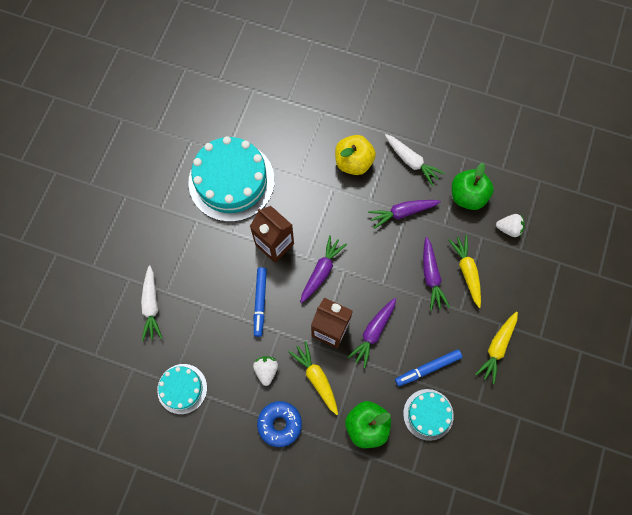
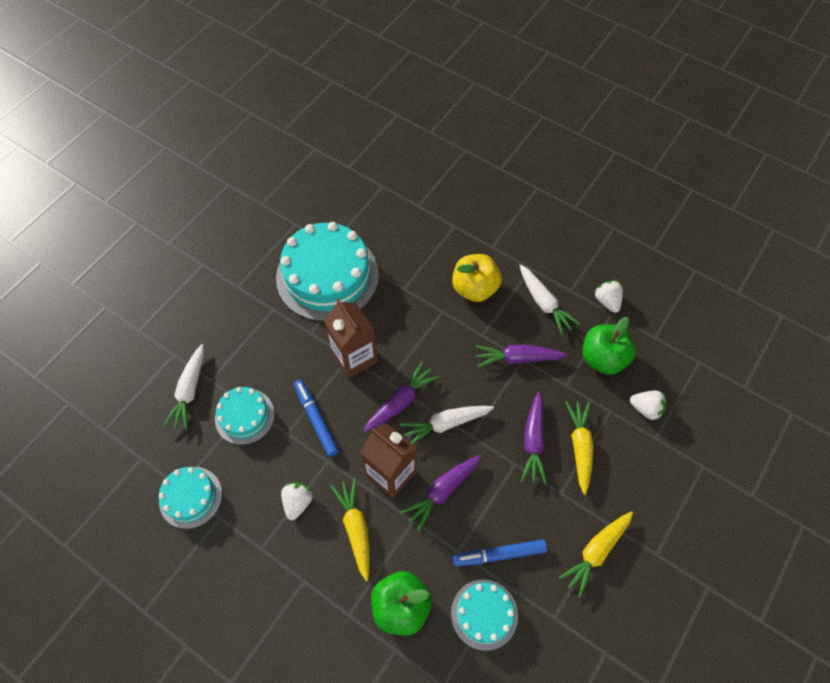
camera: 15 degrees right, 10 degrees down
blue marker [254,267,267,337] -> blue marker turned 135 degrees clockwise [294,380,339,457]
blue donut [257,401,302,447] -> none
none -> turquoise cake [215,387,275,445]
none -> white carrot [400,406,494,444]
none -> white strawberry [594,281,623,313]

